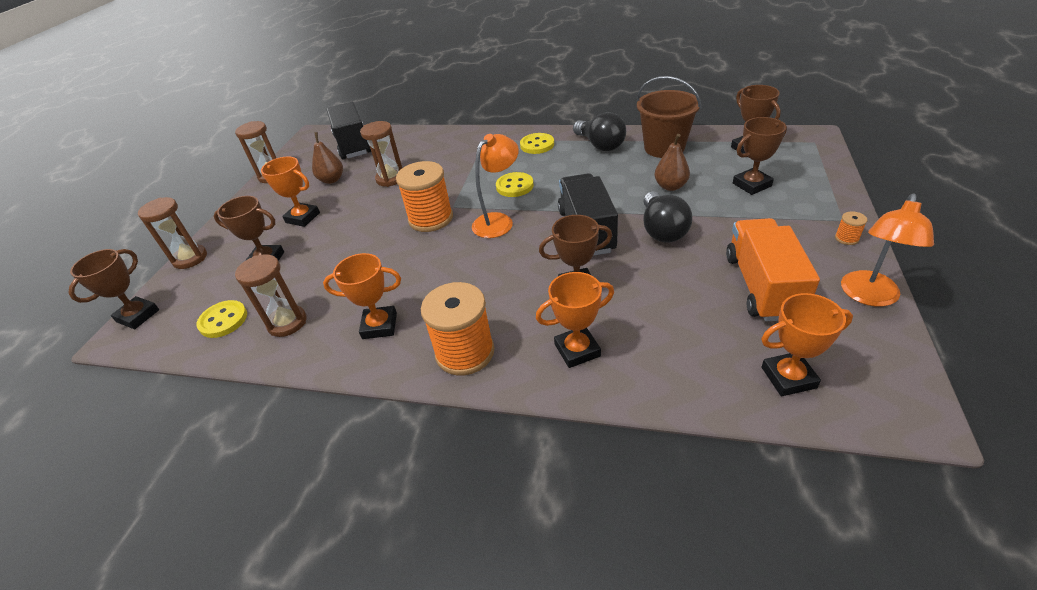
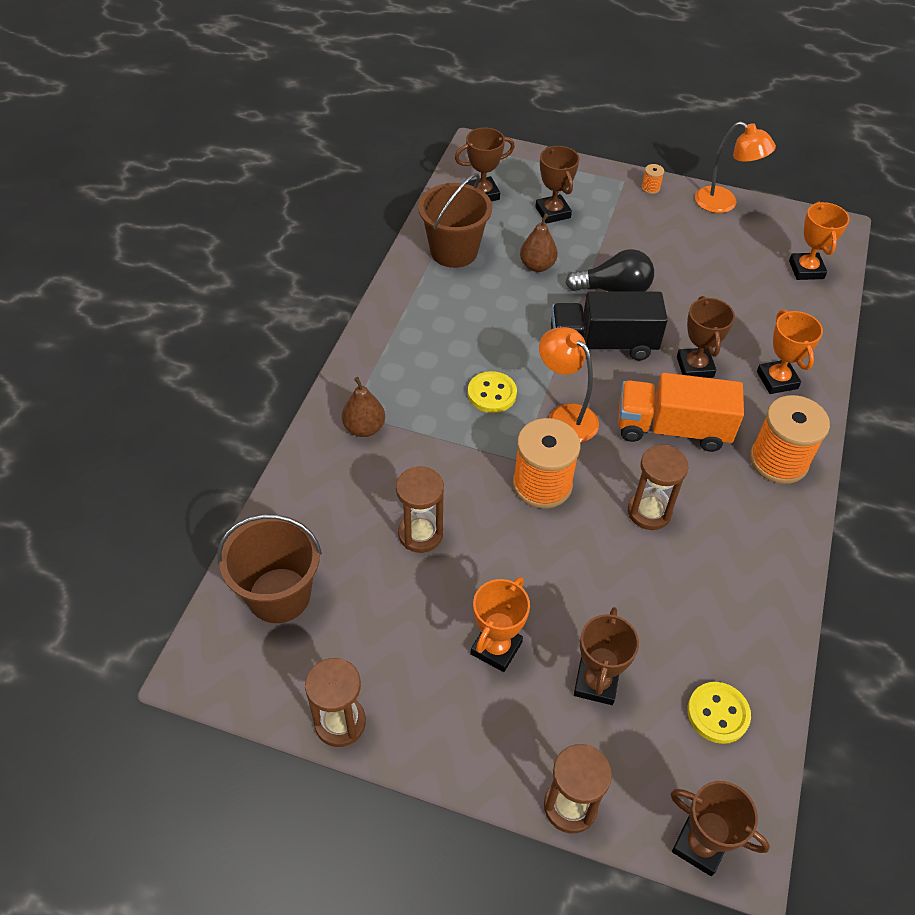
camera: 90 degrees left, 10 degrees up
brown hourglass [235,254,306,337] -> brown hourglass moved to [628,445,688,530]
brown pear [312,132,343,184] -> brown pear moved to [342,377,385,437]
orange trophy [323,253,401,339] -> none
black truck [326,102,371,159] -> brown bucket [217,514,322,623]
yellow button [520,133,554,154] -> none
black light bulb [573,112,626,151] -> none
orange truck [726,218,820,321] -> orange truck moved to [618,373,744,452]

